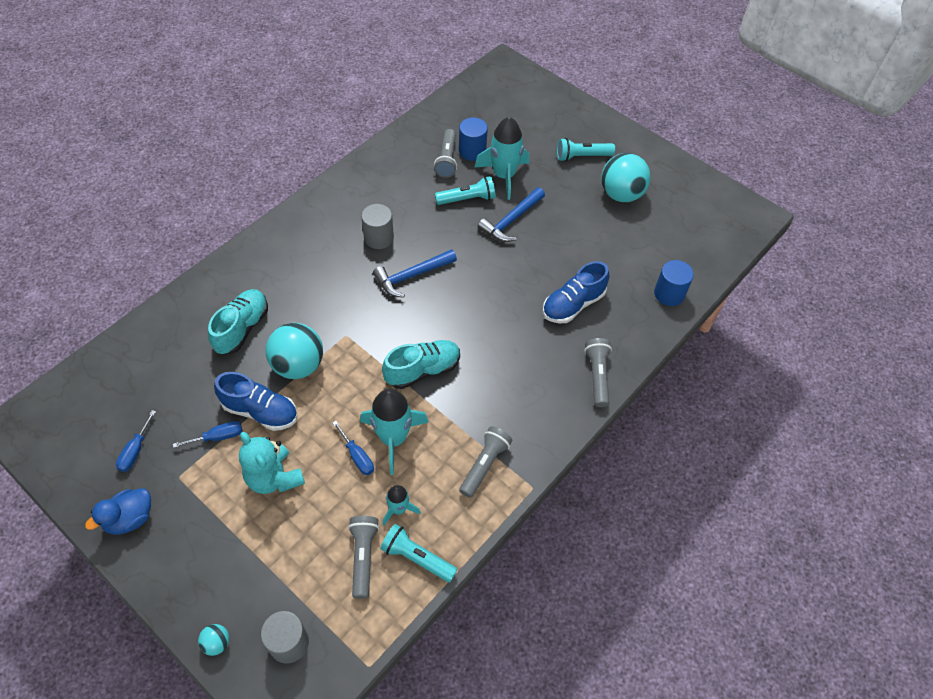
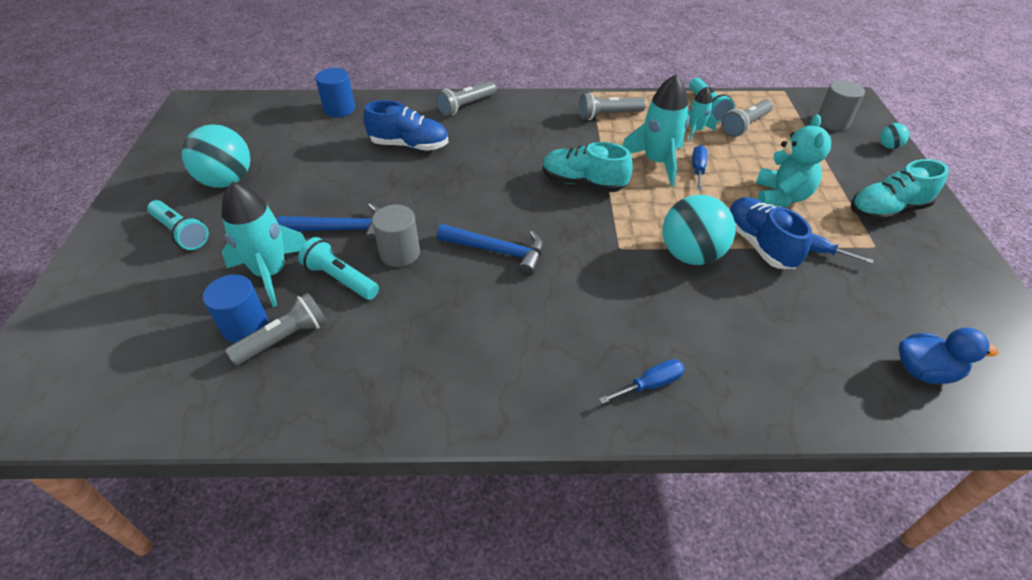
camera: 130 degrees left, 10 degrees down
blue duck [85,489,151,535] -> blue duck moved to [899,328,998,384]
blue screwdriver [116,410,156,472] -> blue screwdriver moved to [599,359,685,404]
turquoise shoe [208,289,268,354] -> turquoise shoe moved to [851,159,949,222]
grey cylinder [361,204,394,249] -> grey cylinder moved to [372,205,420,267]

